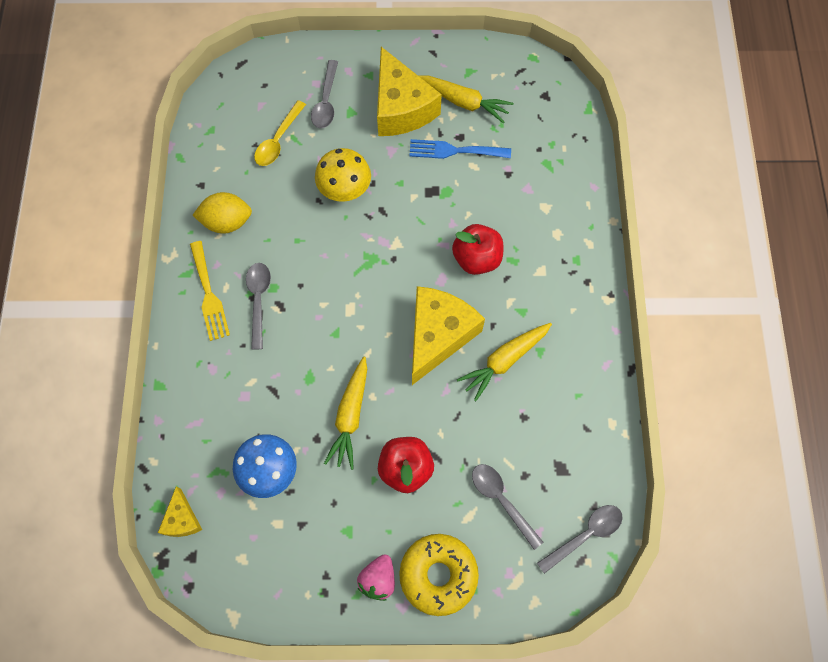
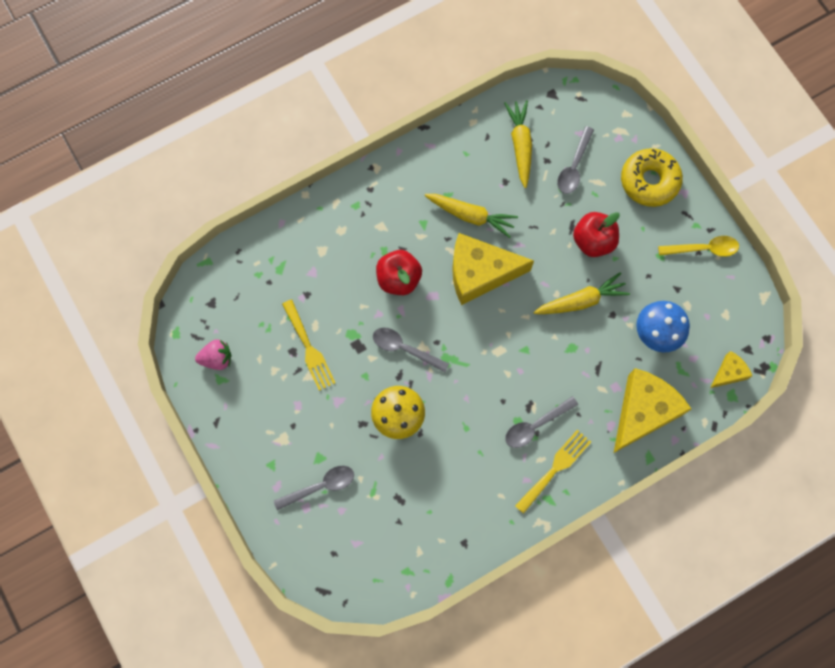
camera: 120 degrees left, 5 degrees up
yellow lemon [193,192,252,234] -> none
yellow spoon [254,100,306,166] -> yellow spoon moved to [658,236,739,257]
pink strawberry [357,554,395,601] -> pink strawberry moved to [195,339,231,370]
yellow cheese [377,47,442,136] -> yellow cheese moved to [614,368,691,453]
blue fork [409,139,511,159] -> yellow fork [282,300,335,391]
yellow carrot [419,76,513,123] -> yellow carrot moved to [504,100,532,188]
grey spoon [537,505,623,574] -> grey spoon moved to [373,327,449,372]

